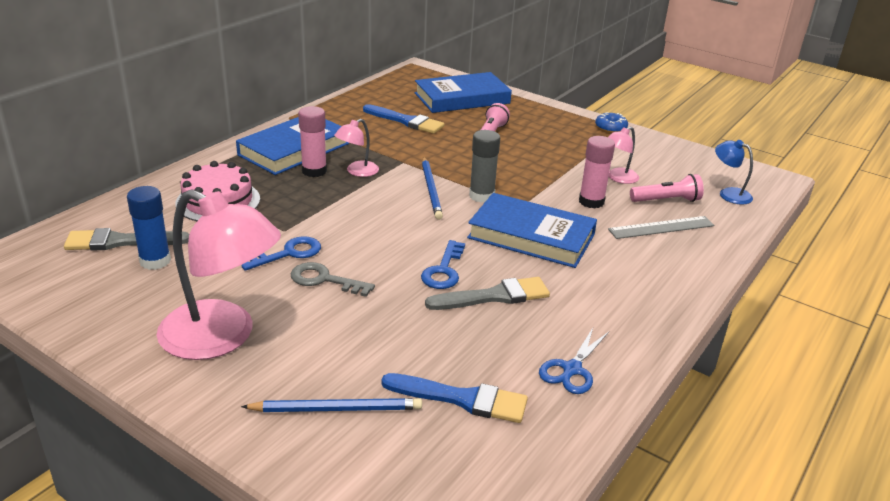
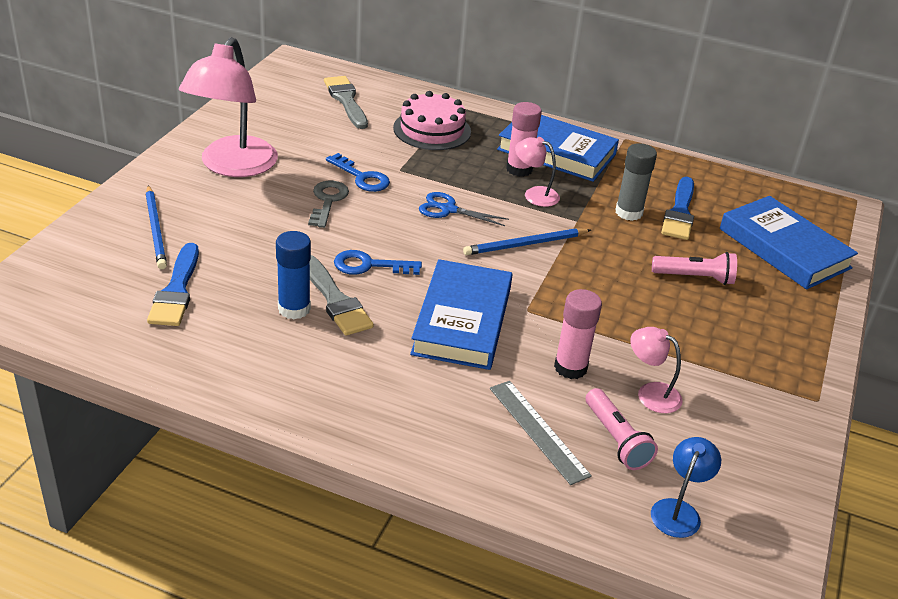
camera: 75 degrees right, 5 degrees up
blue glue stick [127,186,171,270] -> blue glue stick moved to [276,231,311,319]
grey glue stick [469,130,500,203] -> grey glue stick moved to [615,143,657,221]
blue scissors [539,326,609,394] -> blue scissors moved to [419,192,509,226]
blue donut [595,112,628,133] -> none

